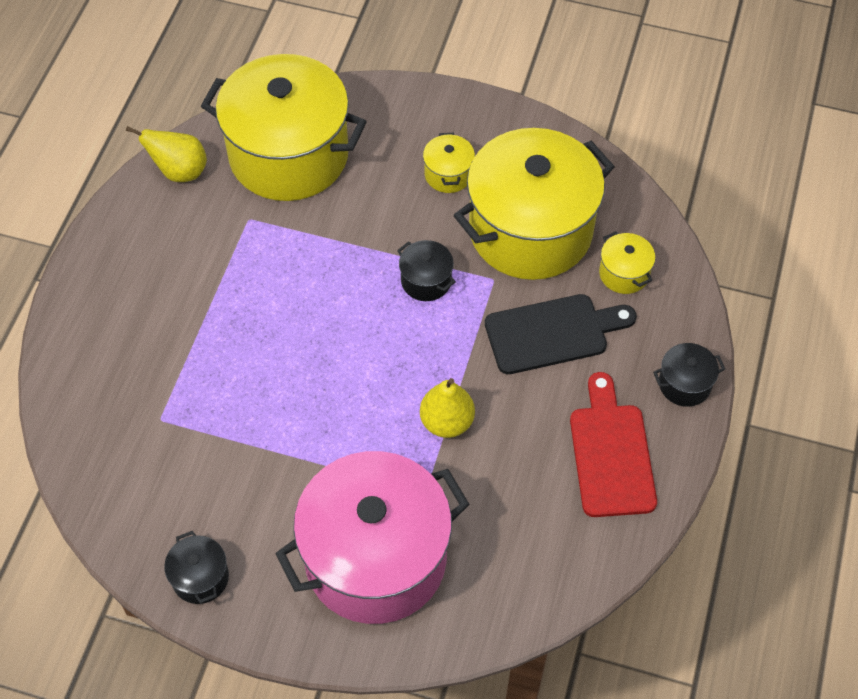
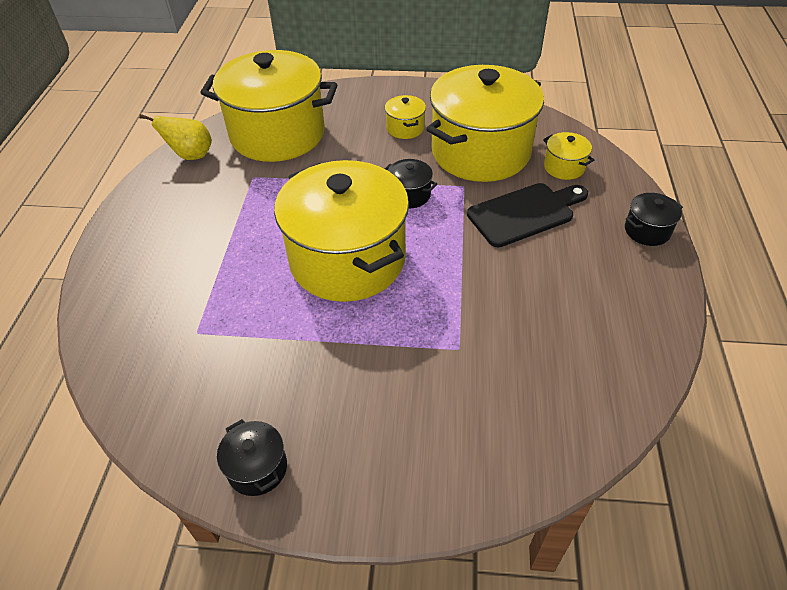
camera: 10 degrees left, 10 degrees down
pink pot [275,451,470,624] -> none
yellow pear [420,378,475,438] -> none
red cutting board [570,372,657,517] -> none
none -> yellow pot [274,160,409,302]

